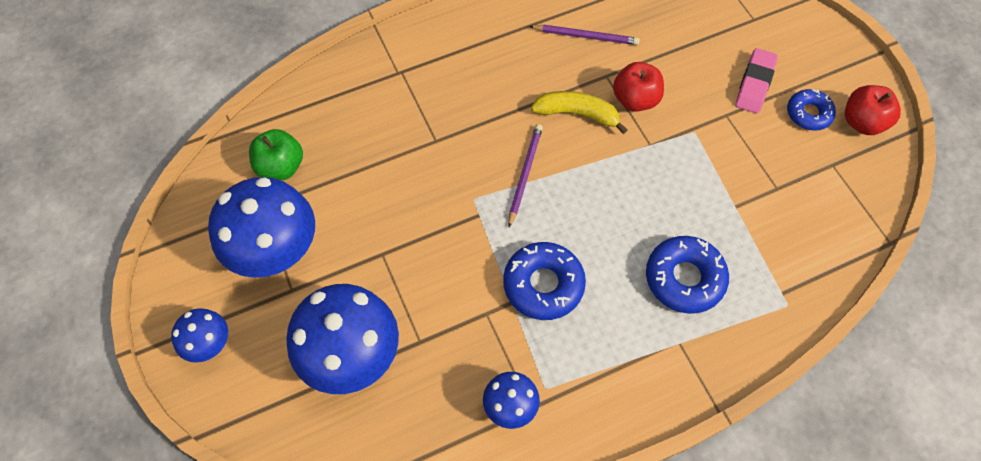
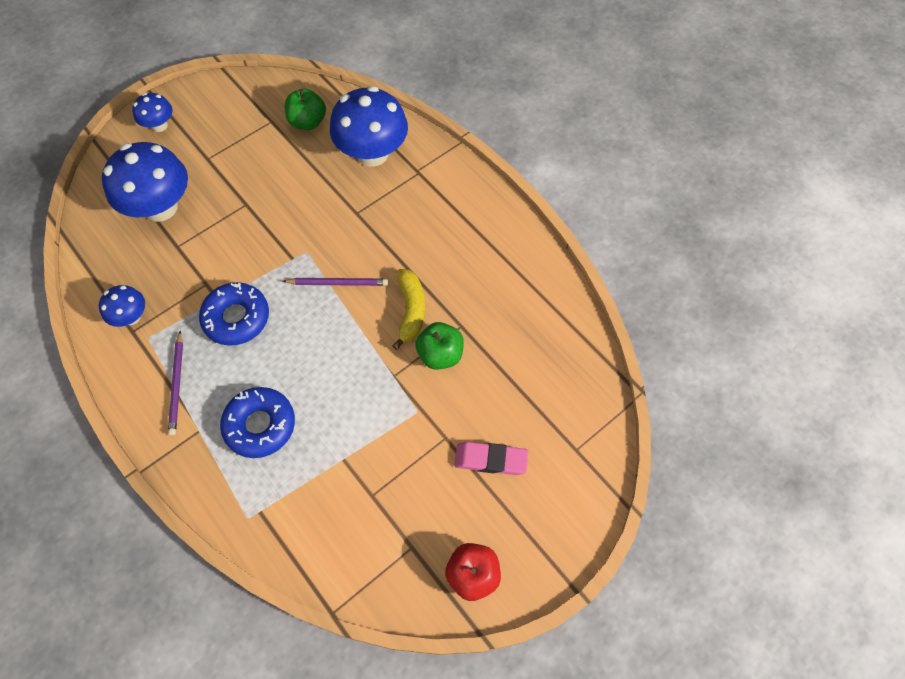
camera: 75 degrees right, 0 degrees up
blue mushroom [208,177,315,278] -> blue mushroom moved to [330,86,408,167]
purple pencil [529,24,640,45] -> purple pencil moved to [168,331,183,436]
red apple [613,62,664,112] -> green apple [415,322,464,370]
blue donut [787,89,836,131] -> none

